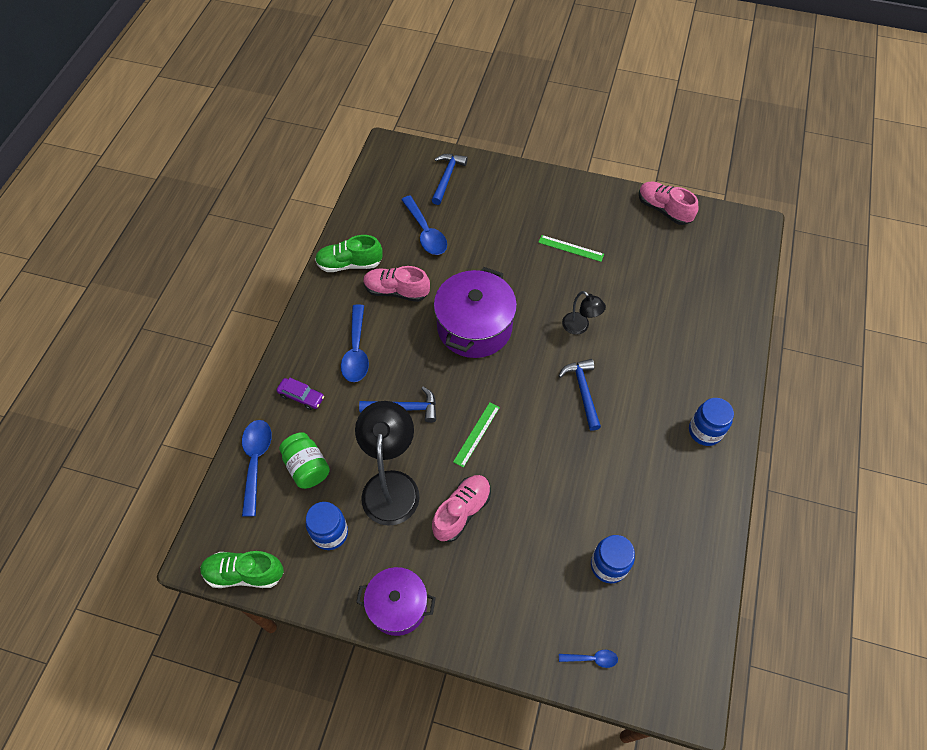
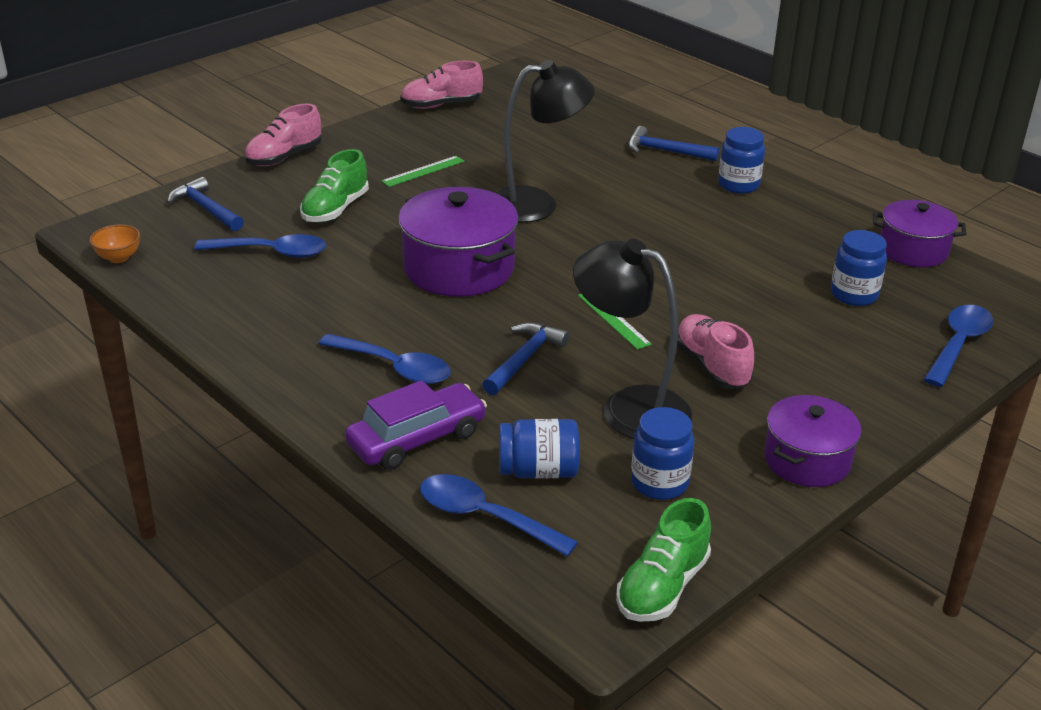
camera: 60 degrees left, 25 degrees down
purple car [277,378,324,410] -> purple car [345,380,487,470], size x1.77
green jar [279,432,330,489] -> blue jar [499,419,580,479]
green shoe [315,235,383,272] -> green shoe moved to [300,149,369,222]
pink shoe [363,266,430,302] -> pink shoe moved to [244,104,322,166]
blue hammer [559,359,601,431] -> blue hammer moved to [628,126,719,161]
blue spoon [559,650,618,668] -> blue spoon [924,305,993,387], size x1.94
black lamp [562,291,606,335] -> black lamp [495,60,595,223], size x1.92
none -> orange bowl [90,224,140,263]
none -> purple pot [873,200,966,267]

